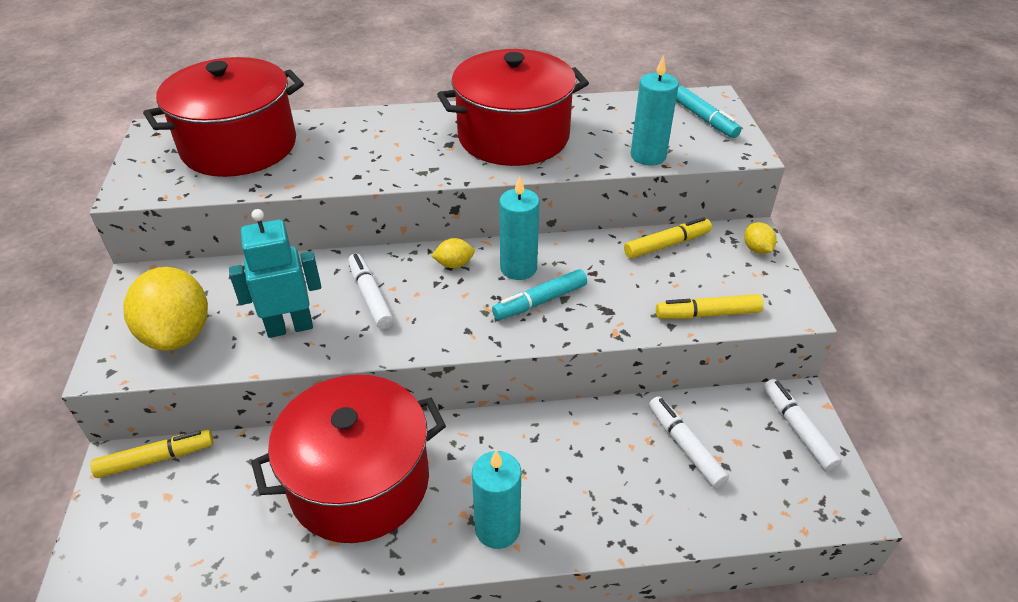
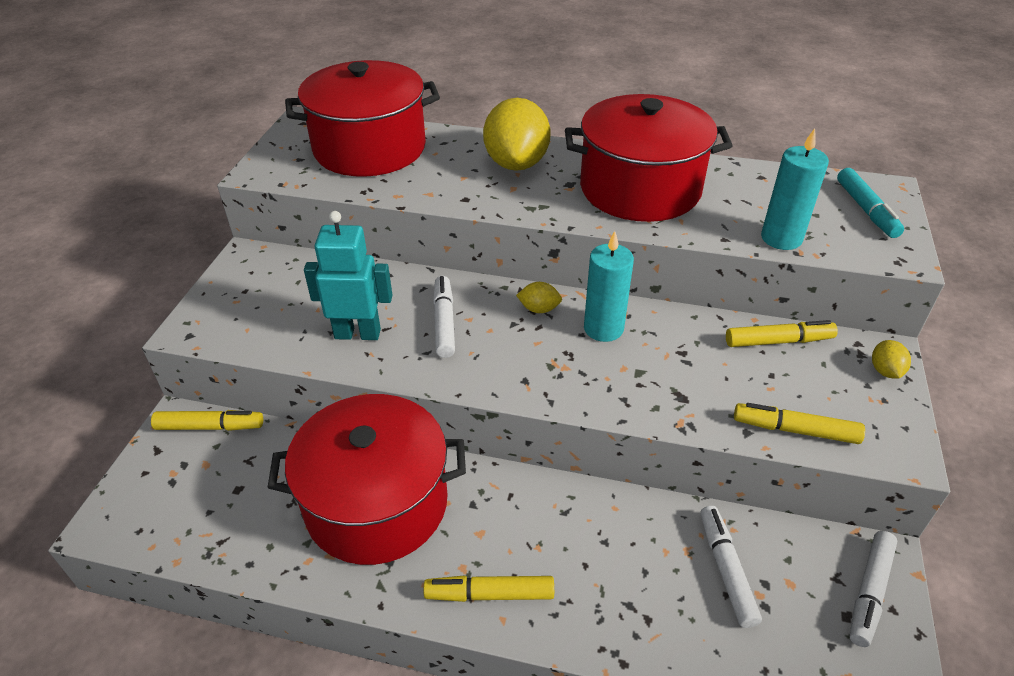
camera: 20 degrees right, 0 degrees up
yellow lemon [123,267,208,351] -> yellow lemon moved to [483,98,551,171]
turquoise candle [472,450,521,549] -> yellow marker [423,575,554,602]
turquoise marker [492,269,587,320] -> none
white marker [764,379,842,471] -> white marker turned 150 degrees counterclockwise [849,531,898,647]

